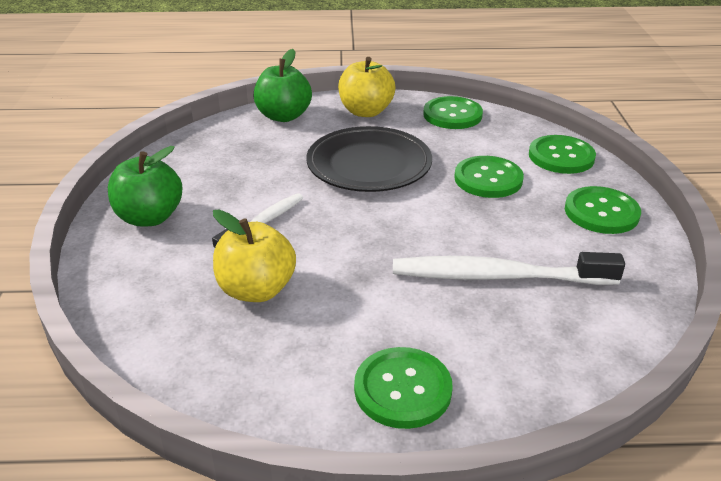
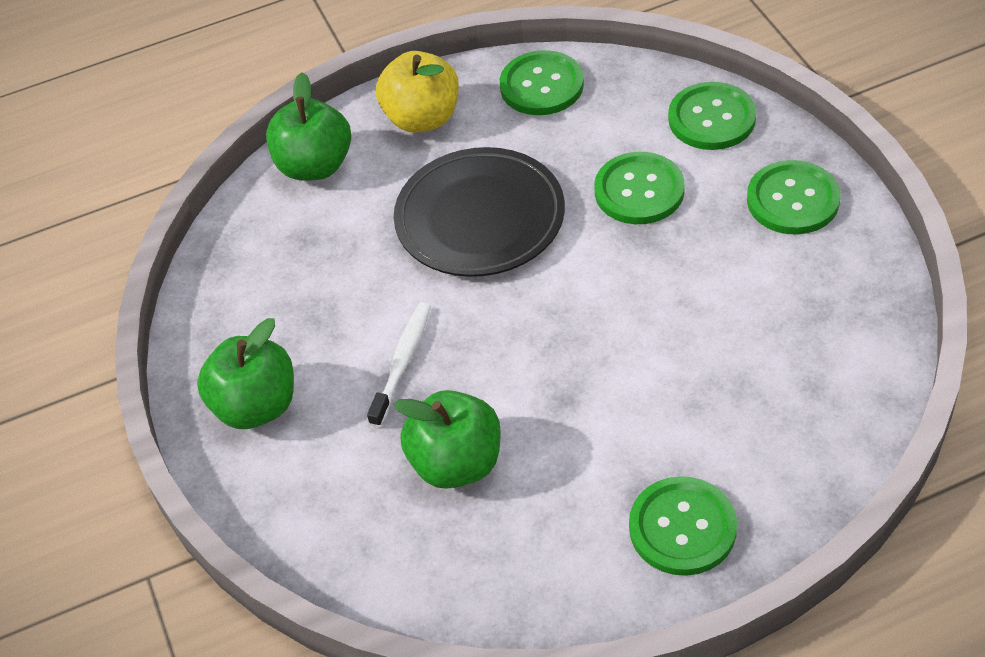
camera: 15 degrees left, 15 degrees up
yellow apple [213,210,296,302] -> green apple [394,390,501,489]
white toothbrush [393,252,625,285] -> none

